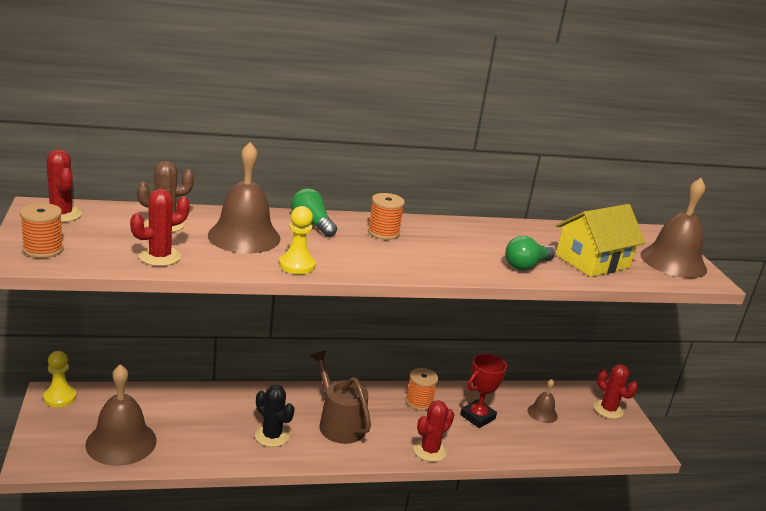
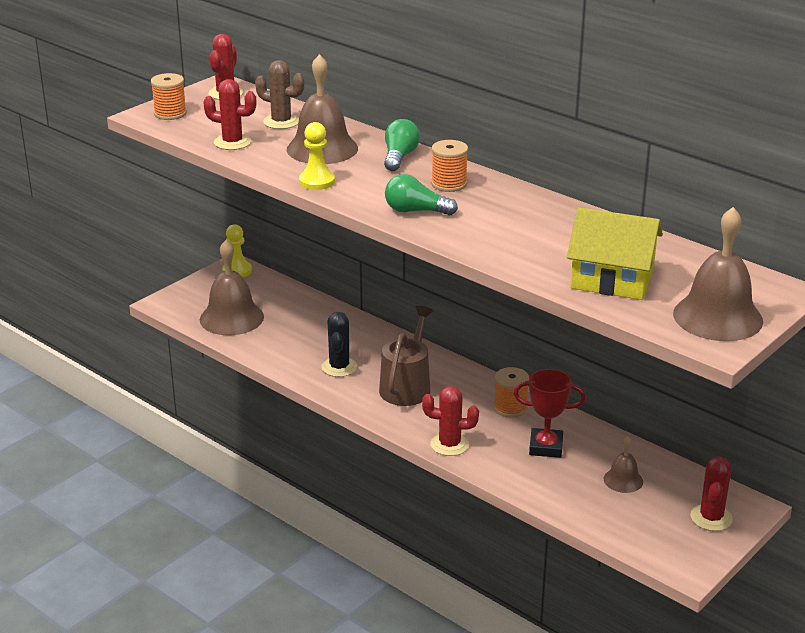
camera: 55 degrees right, 5 degrees up
green light bulb [505,236,555,270] -> green light bulb moved to [385,174,458,215]

